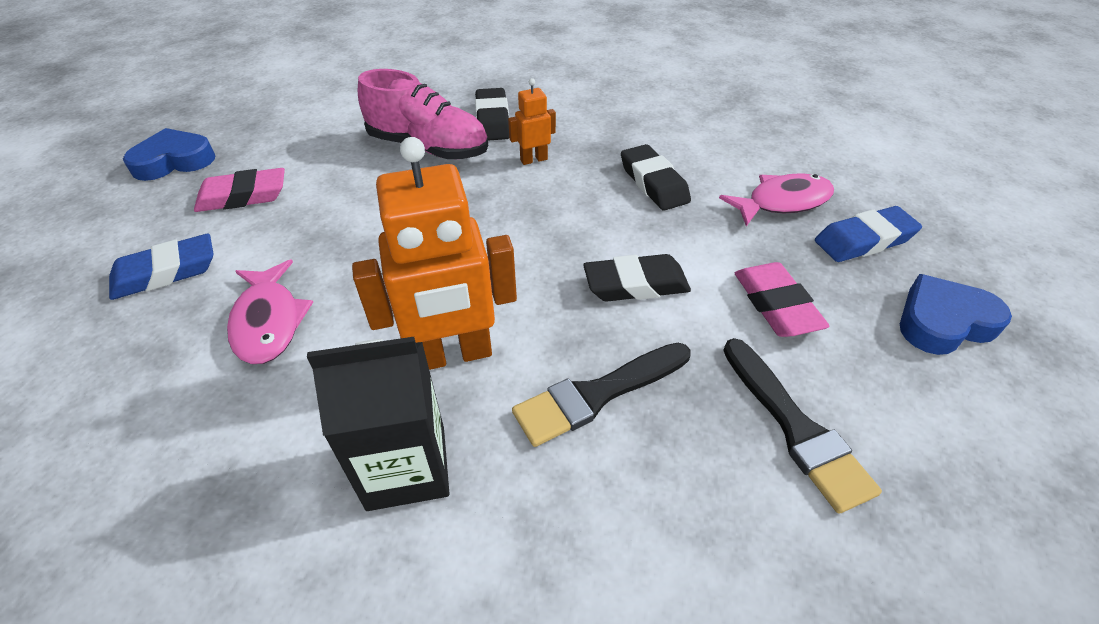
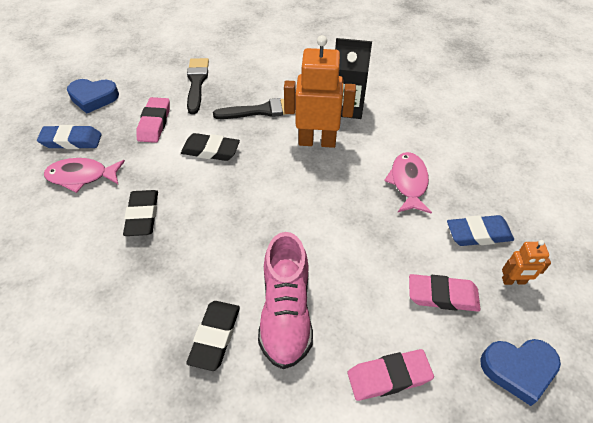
camera: 160 degrees left, 5 degrees up
pink shoe [358,69,488,159] -> pink shoe turned 135 degrees counterclockwise [258,232,313,369]
orange robot [508,78,556,165] -> orange robot moved to [502,240,551,285]
none -> pink eraser [348,349,434,401]

